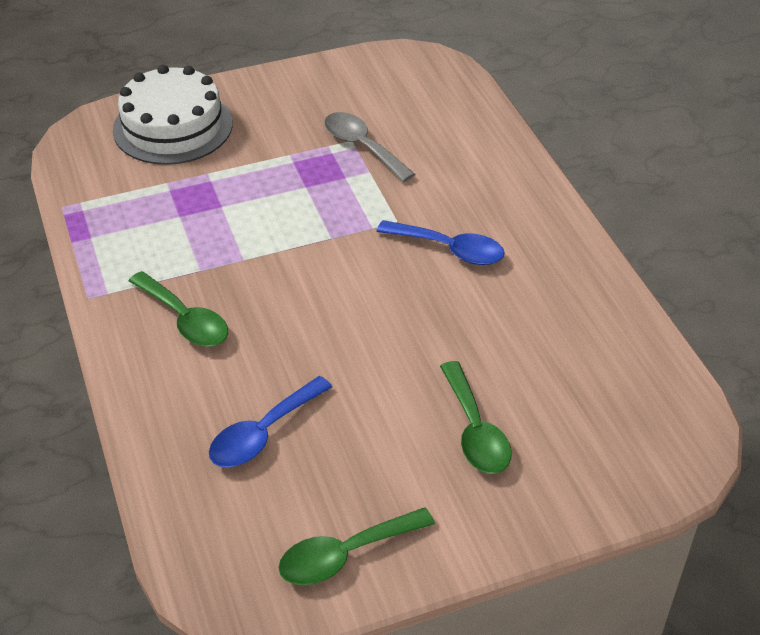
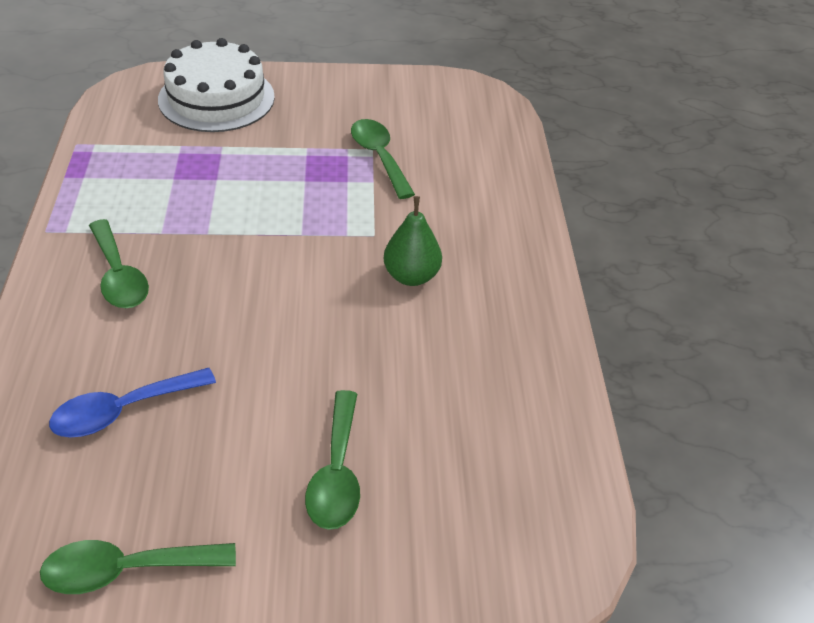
camera: 15 degrees right, 0 degrees up
grey spoon [324,112,415,182] -> green spoon [351,119,415,199]
blue spoon [377,220,505,265] -> green pear [384,196,442,286]

